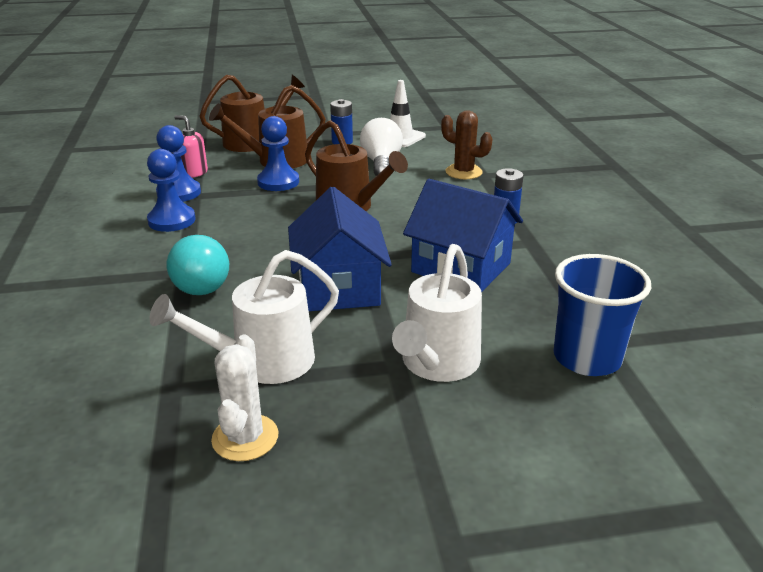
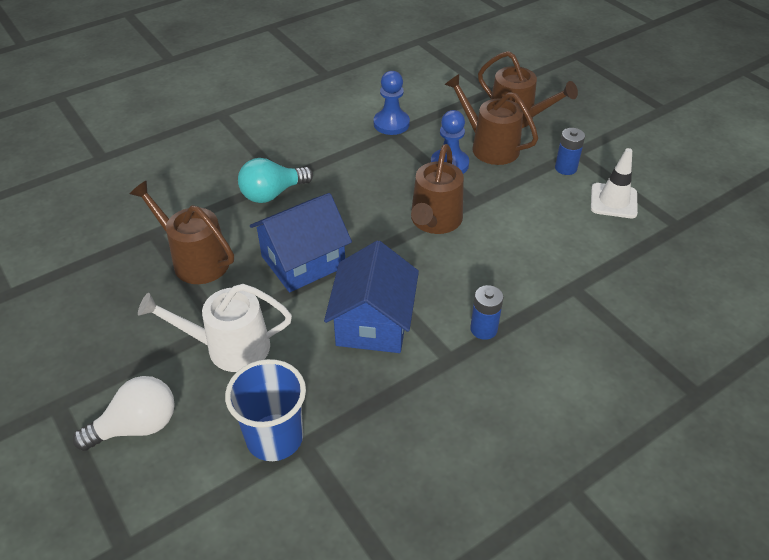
camera: 65 degrees right, 15 degrees up
blue pawn [147,149,195,232] -> none
white watering can [150,250,339,384] -> brown watering can [130,181,234,284]
pink soap dispenser [174,115,208,178] -> none
white cactus [211,335,278,461] -> none
white light bulb [360,118,403,176] -> white light bulb moved to [73,376,175,451]
brown cactus [441,110,493,179] -> none

